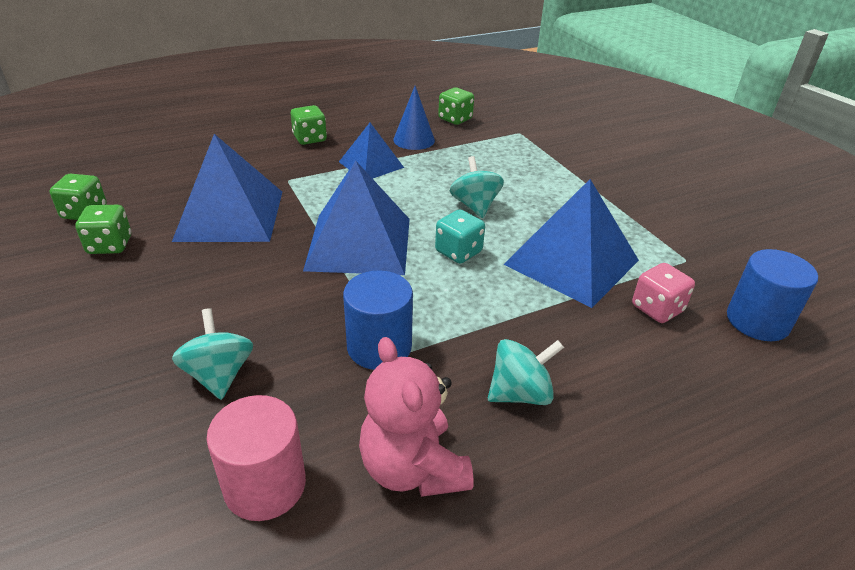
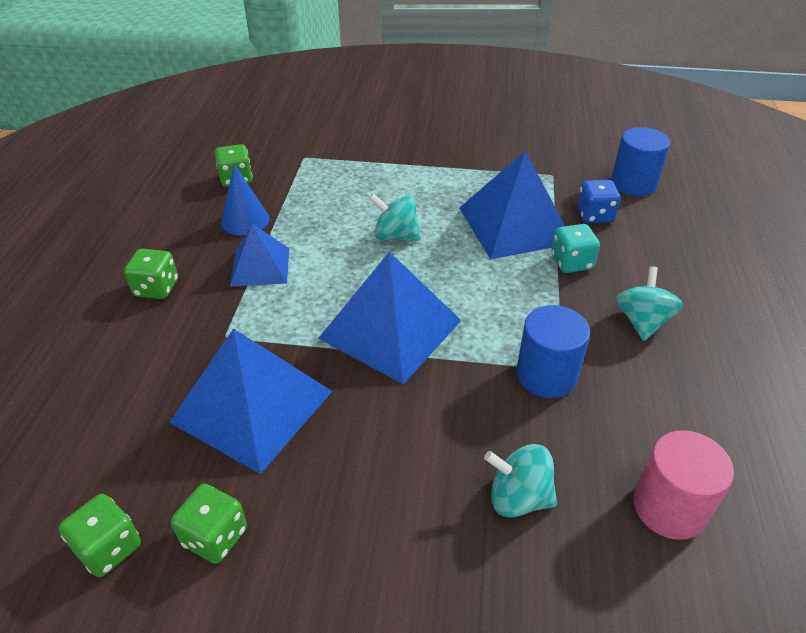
camera: 55 degrees left, 5 degrees up
pink teddy bear [359,337,474,497] -> none
turquoise dice [435,209,485,264] -> turquoise dice moved to [551,224,600,273]
pink dice [632,263,695,323] -> blue dice [577,180,621,223]

